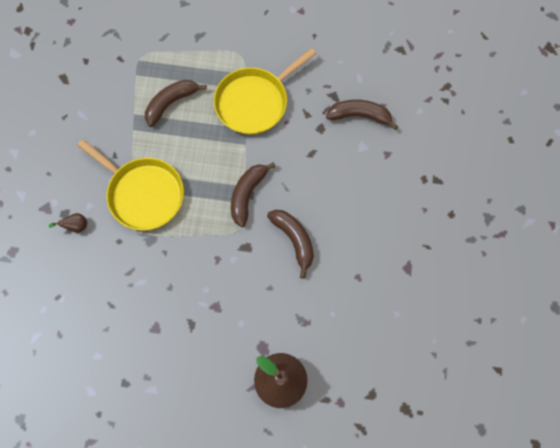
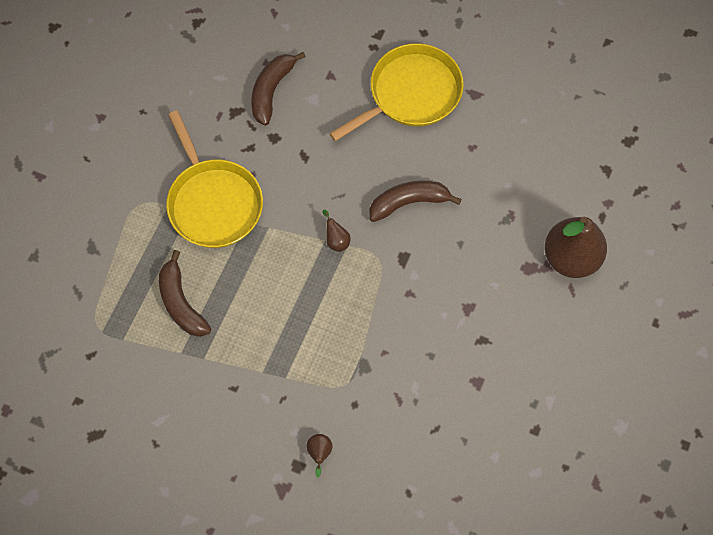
camera: 75 degrees left, 5 degrees down
yellow pan [77,139,184,231] -> yellow pan moved to [329,43,464,141]
brown banana [231,162,276,227] -> brown pear [323,210,351,252]

